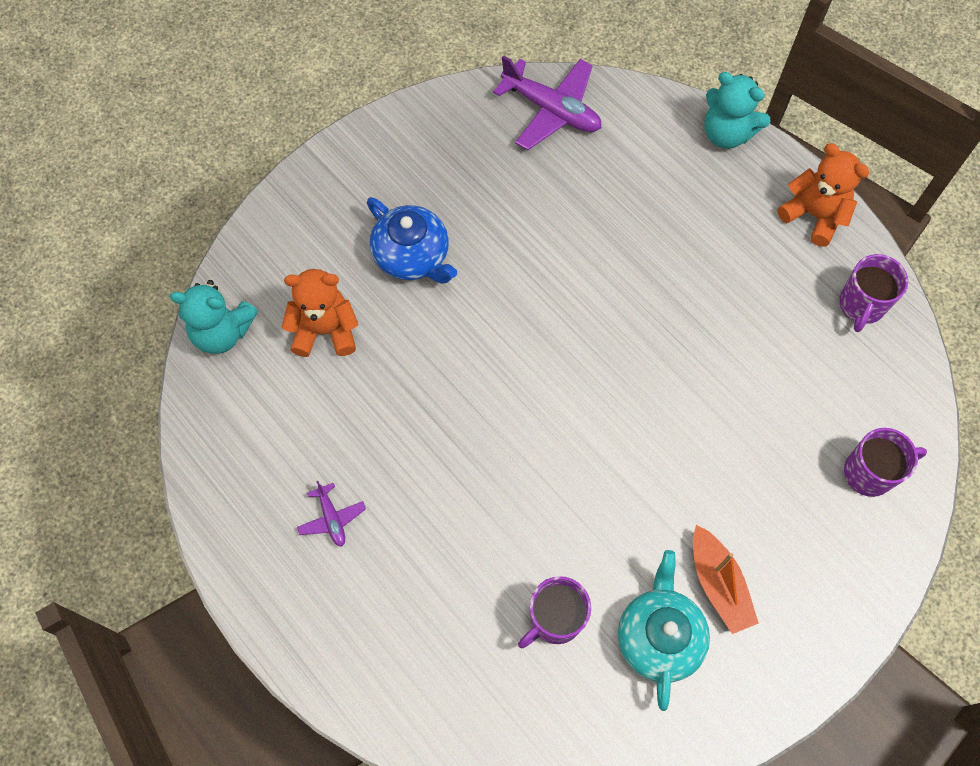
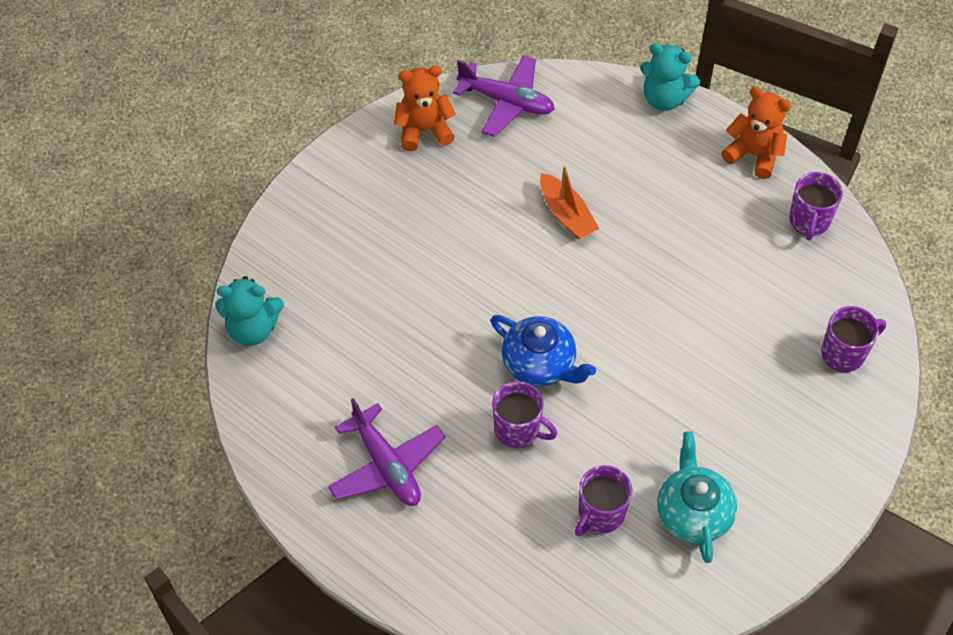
camera: 10 degrees left, 10 degrees down
orange teddy bear [281,269,358,357] -> orange teddy bear moved to [394,66,456,151]
purple plane [297,481,366,547] -> purple plane [328,398,445,506], size x2.01
blue teapot [367,197,457,283] -> blue teapot moved to [491,315,596,386]
orange boat [693,525,759,634] -> orange boat moved to [540,166,599,239]
none -> purple mug [492,381,557,448]

